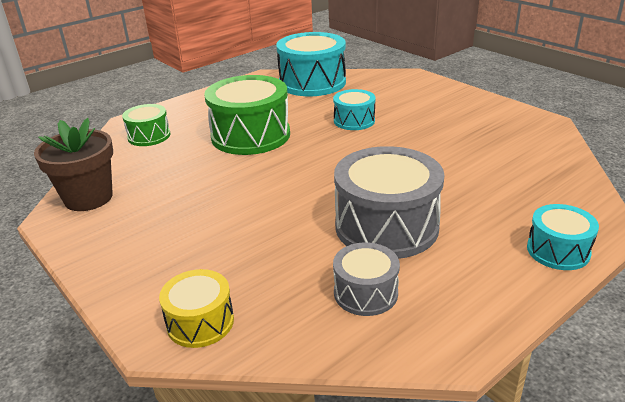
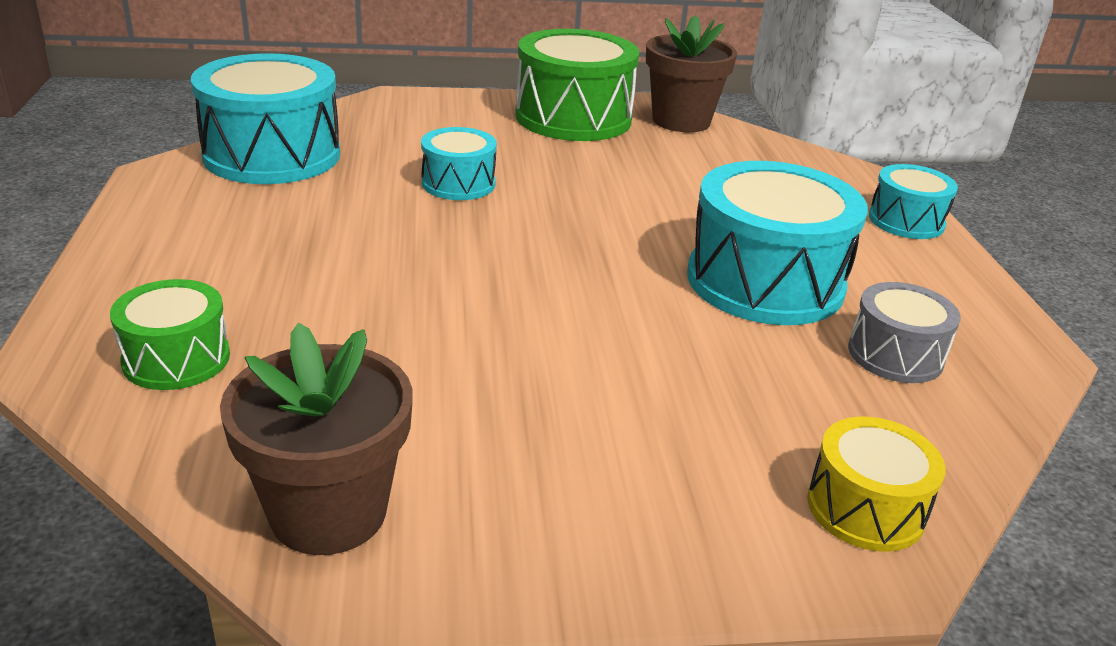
camera: 60 degrees left, 0 degrees up
green drum [204,75,290,155] -> green drum moved to [515,29,639,141]
grey drum [334,146,444,259] -> turquoise drum [687,161,868,325]
none -> brown flower pot [646,15,737,132]

